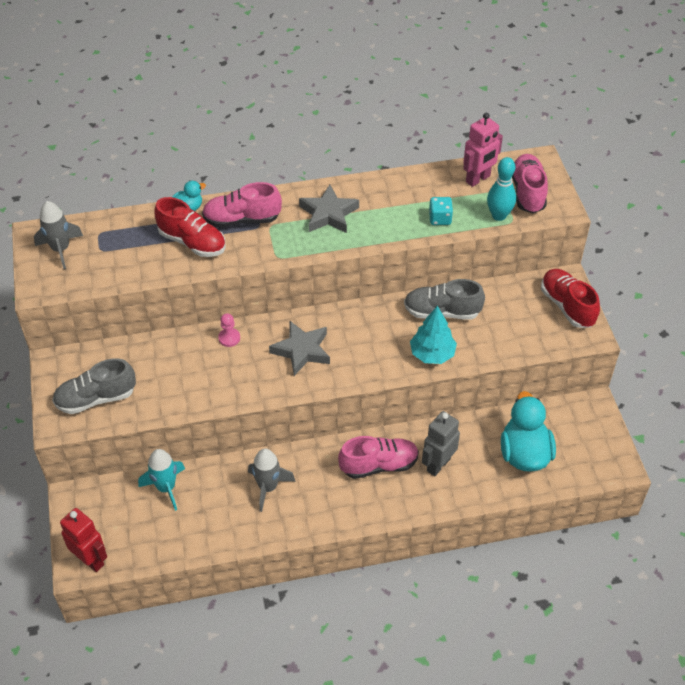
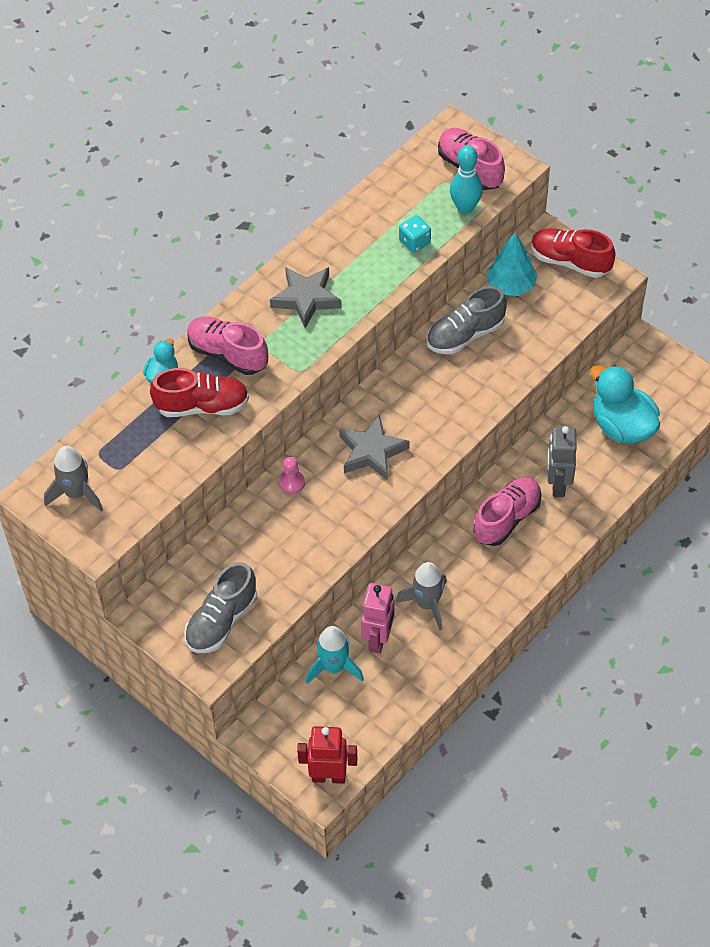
camera: 35 degrees left, 5 degrees up
pink shoe [202,182,282,227] -> pink shoe turned 75 degrees clockwise [187,316,268,375]
turquoise tree [410,306,457,364] -> turquoise tree moved to [487,232,538,296]
pink robot [463,113,503,187] -> pink robot moved to [361,583,394,654]

